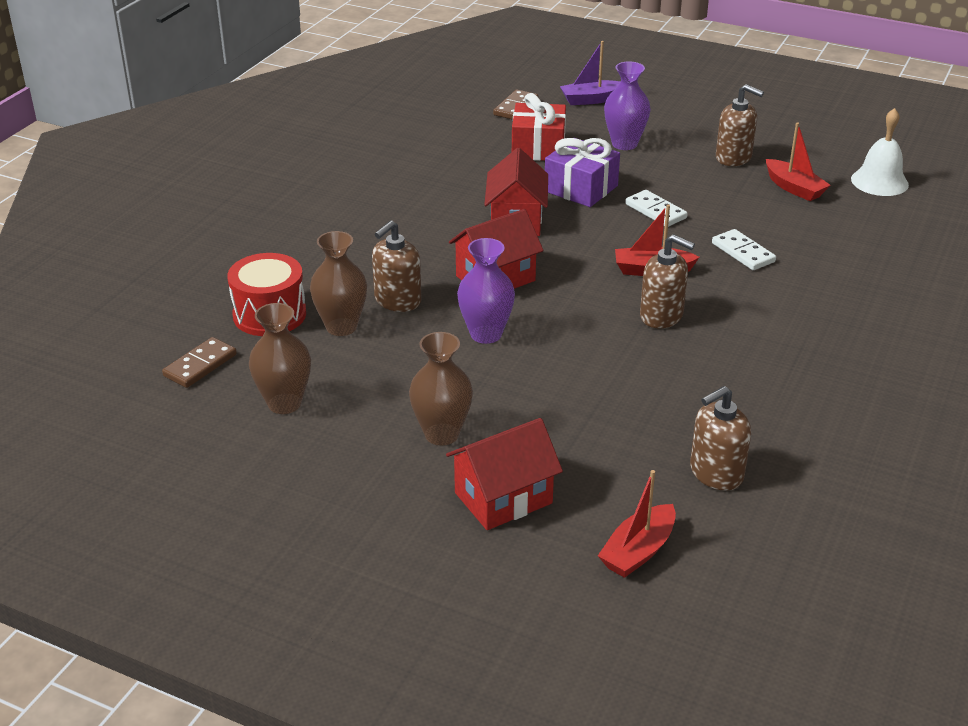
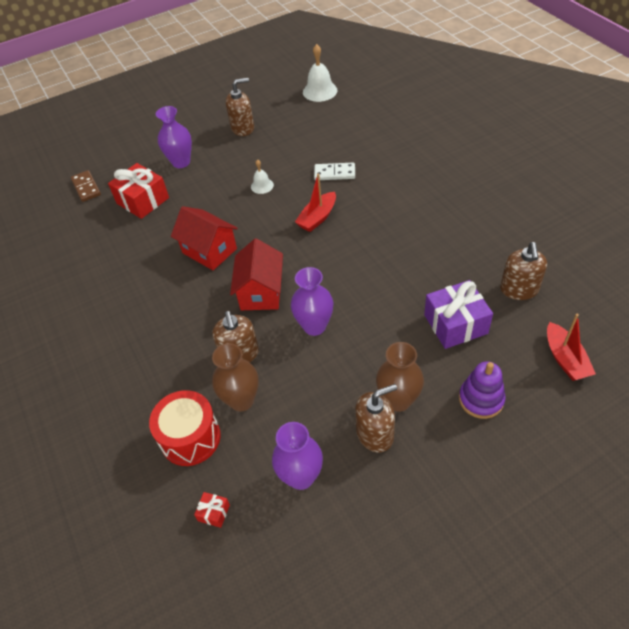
camera: 50 degrees left, 15 degrees up
brown domino [162,337,237,388] -> red gift [194,492,230,528]
brown vase [249,303,311,414] -> purple vase [272,422,323,490]
red house [446,418,563,530] -> purple stacking toy [459,361,506,419]
purple gift [545,138,620,207] -> purple gift moved to [424,280,493,349]
purple boat [560,41,621,105] -> none
white domino [625,190,688,227] -> white bell [251,159,274,194]
brown soap dispenser [640,234,695,329] -> brown soap dispenser moved to [355,384,397,453]
red boat [766,122,830,201] -> none

